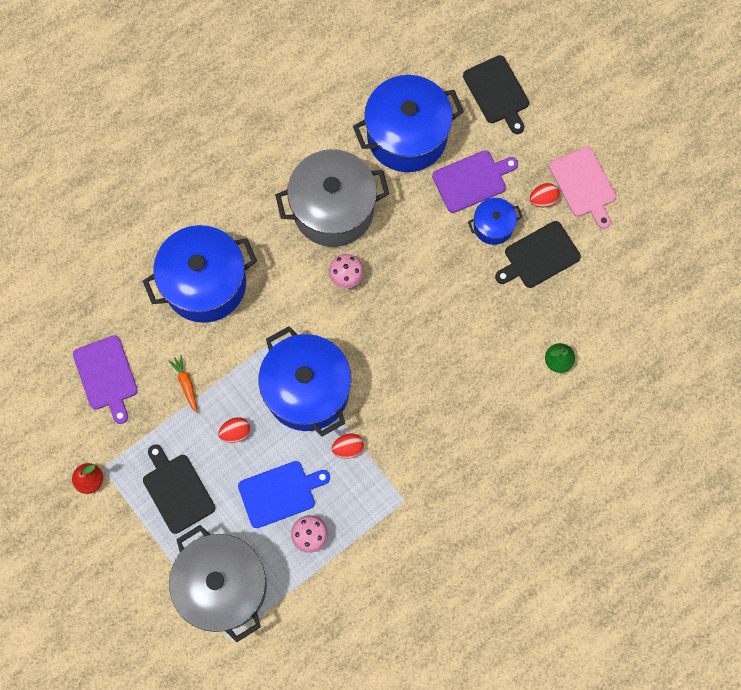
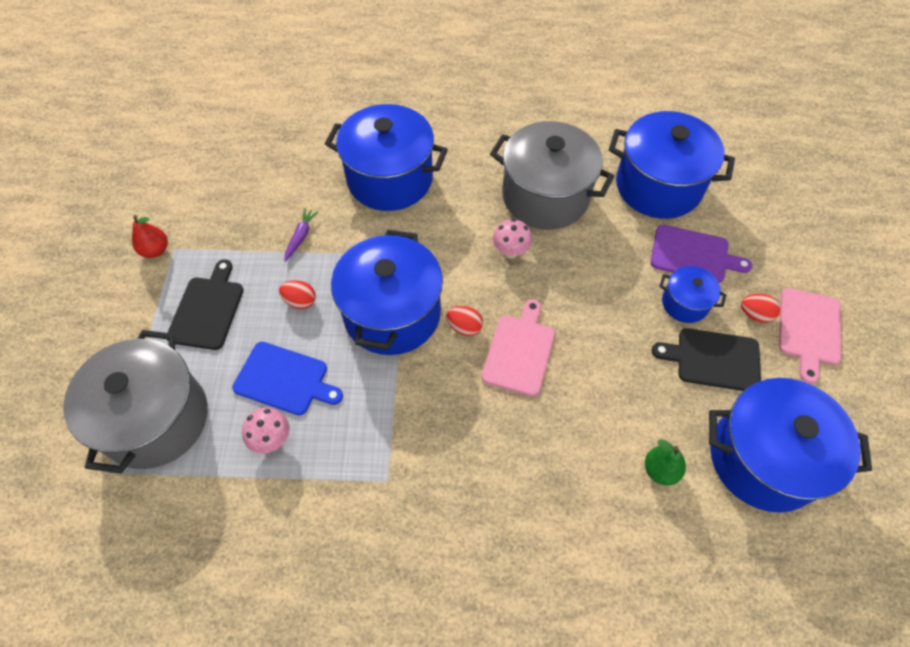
camera: 40 degrees right, 15 degrees down
purple cutting board [73,335,138,424] -> none
orange carrot [168,355,198,413] -> purple carrot [284,208,319,262]
red egg [332,433,364,459] -> red egg moved to [446,306,483,336]
black cutting board [463,55,529,134] -> none
none -> pink cutting board [481,299,555,397]
none -> blue pot [709,378,872,513]

